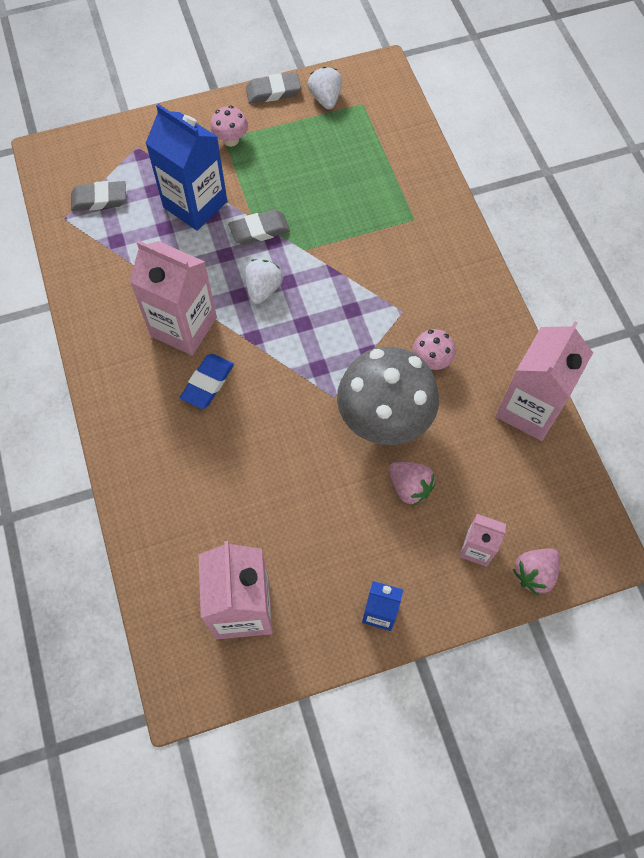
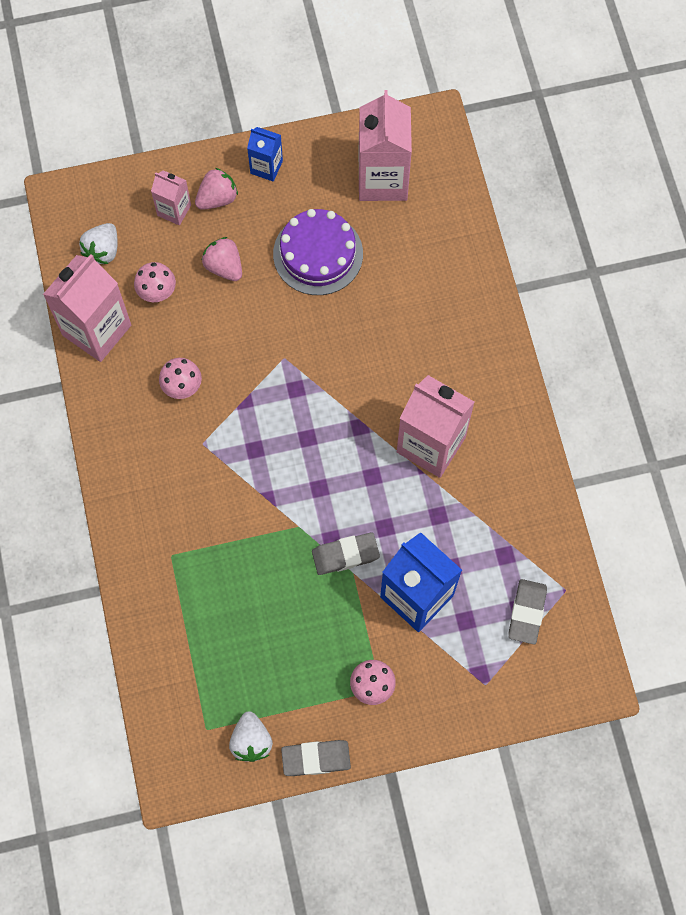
camera: 175 degrees left, 5 degrees up
grey eraser [71,181,126,211] -> grey eraser turned 75 degrees counterclockwise [508,579,547,644]
blue eraser [180,354,234,409] -> none
white strawberry [245,259,283,304] -> white strawberry moved to [79,223,118,264]
grey mushroom [337,346,439,445] -> none
pink strawberry [513,549,560,595] -> pink strawberry moved to [195,168,238,210]
none -> pink mushroom [134,262,176,302]
none -> purple cake [273,209,363,295]

